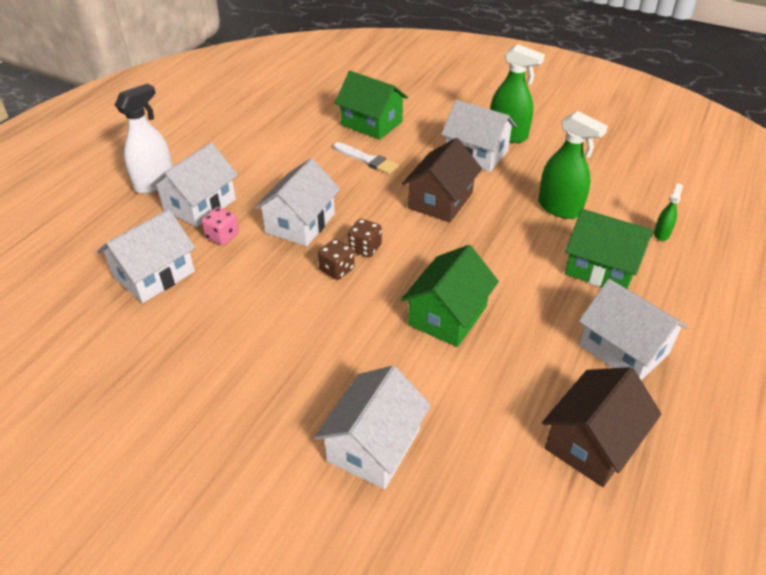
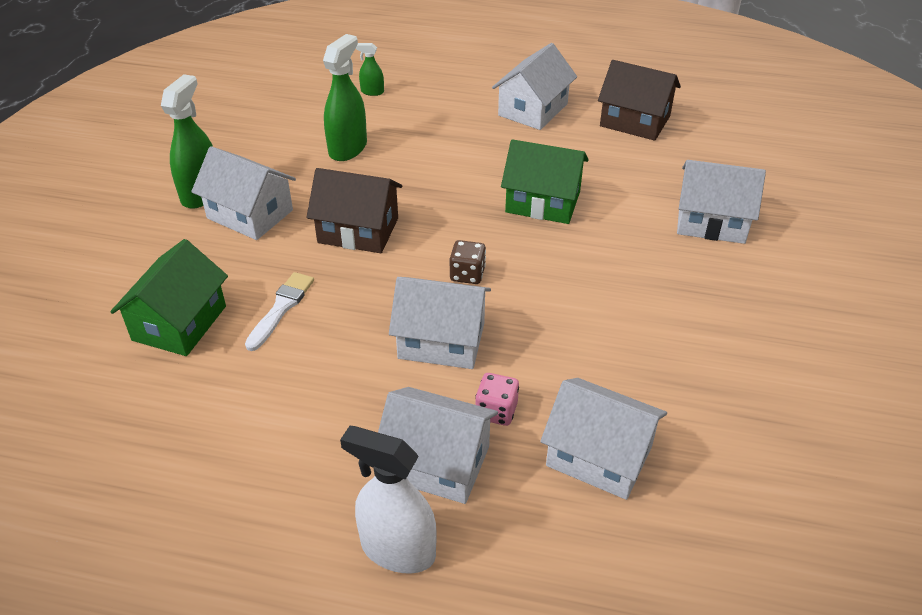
camera: 105 degrees left, 0 degrees up
brown dice [318,239,355,280] -> none
white house [441,100,517,172] -> white house turned 75 degrees counterclockwise [191,146,296,240]
green house [565,209,653,289] -> none

